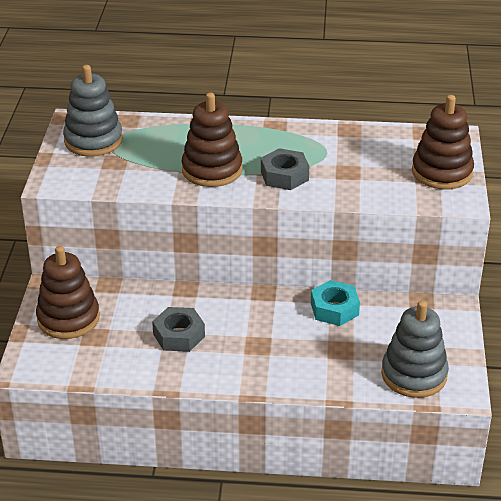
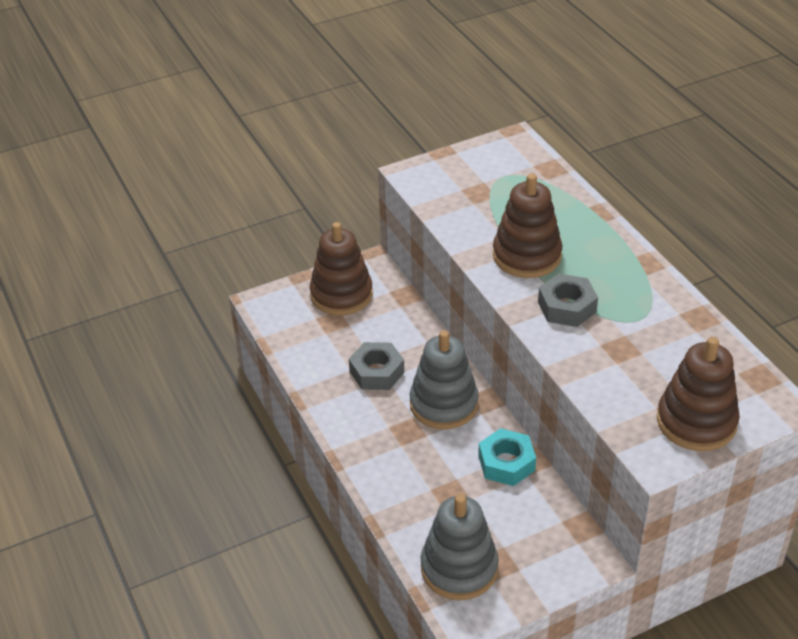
camera: 60 degrees right, 5 degrees up
grey stacking toy [63,65,123,157] -> grey stacking toy moved to [410,330,479,429]

